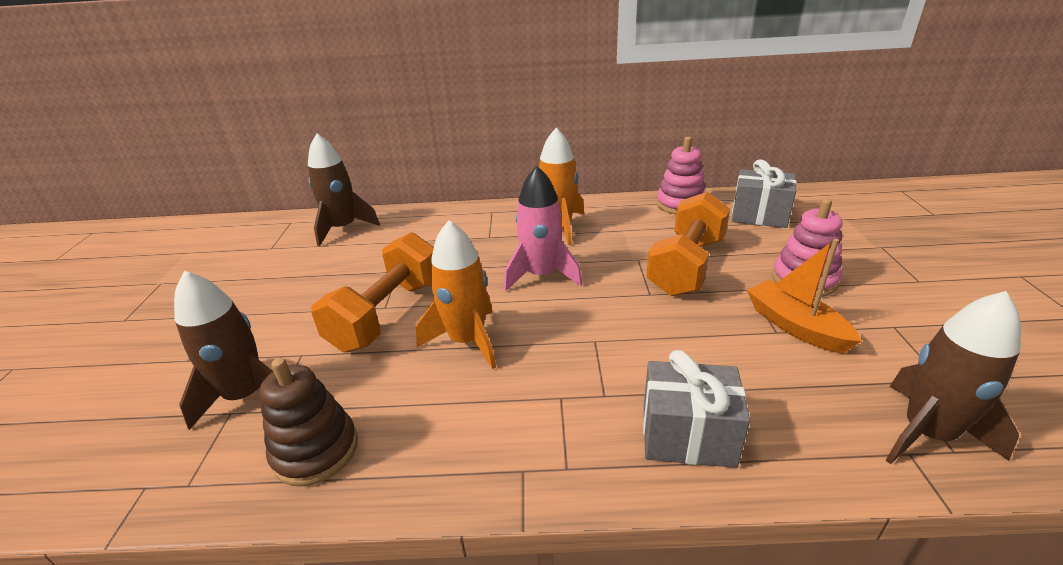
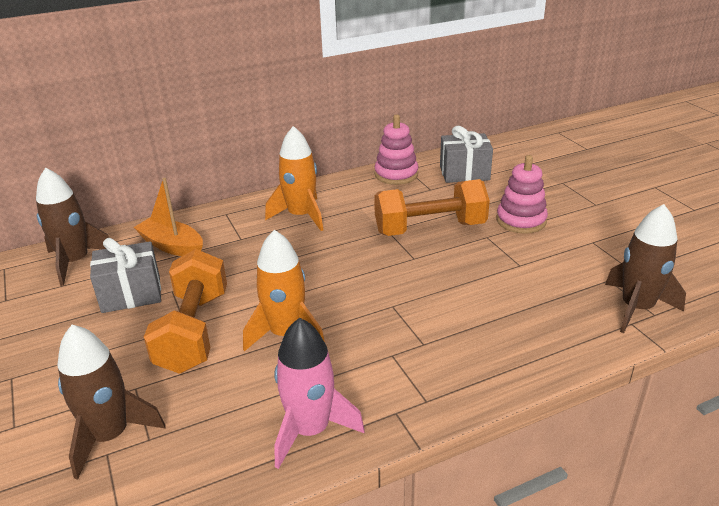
camera: 25 degrees left, 0 degrees up
brown stacking toy [259,358,358,486] -> none
pink rocket [504,165,582,291] -> pink rocket moved to [274,318,365,469]
grey gift [643,350,750,468] -> grey gift moved to [90,238,161,313]
orange dumbbell [646,192,730,296] -> orange dumbbell turned 75 degrees clockwise [374,179,490,236]
orange boat [747,239,862,354] -> orange boat moved to [134,178,203,256]

